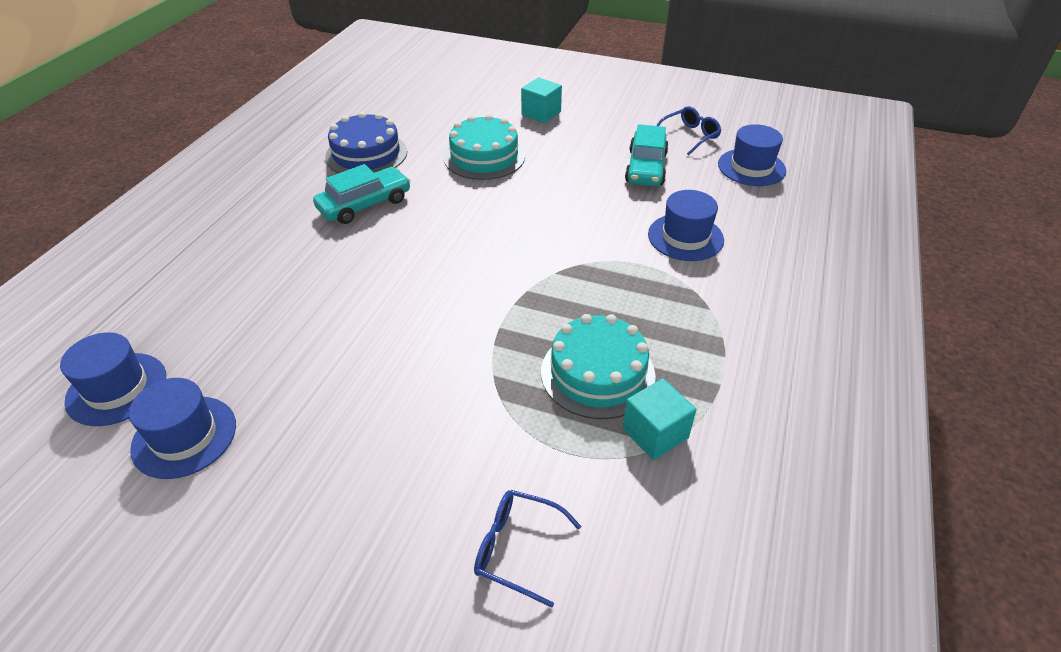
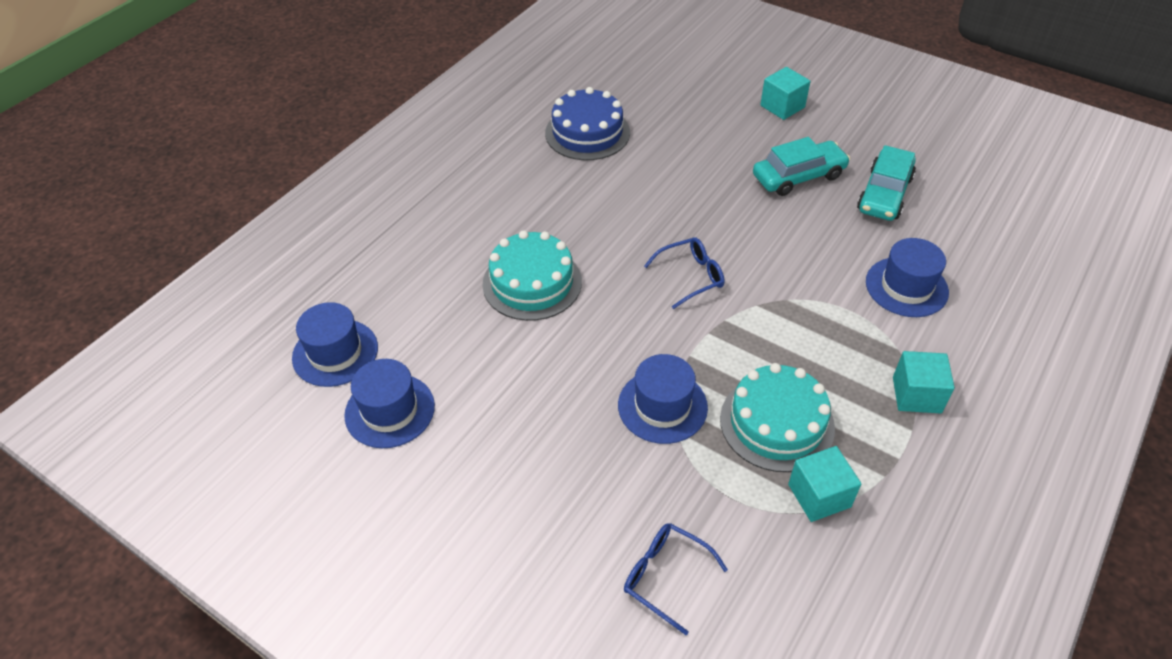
camera: 15 degrees right, 5 degrees up
turquoise car [313,164,411,224] -> turquoise car moved to [753,137,850,196]
turquoise cake [444,114,525,180] -> turquoise cake moved to [482,230,582,321]
blue glasses [656,106,721,155] -> blue glasses moved to [644,237,725,309]
blue hat [718,124,786,186] -> blue hat moved to [618,354,708,444]
none -> turquoise cube [893,351,955,413]

